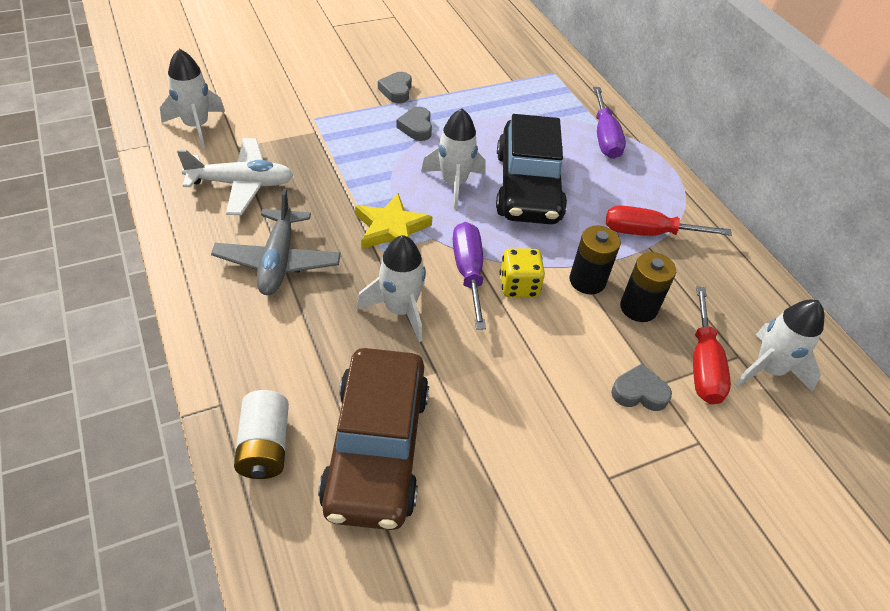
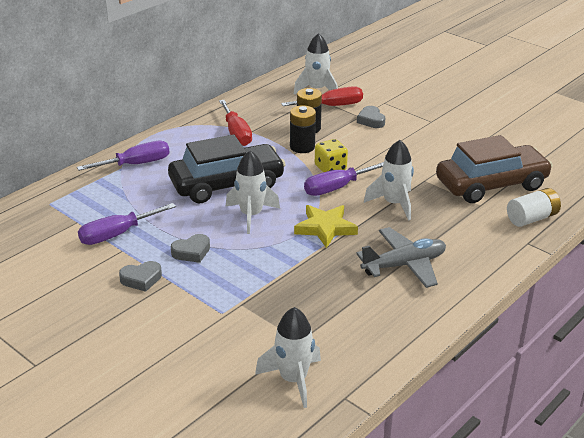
camera: 110 degrees left, 15 degrees down
white plane [177,138,293,215] -> none
none -> purple screwdriver [78,203,176,245]

